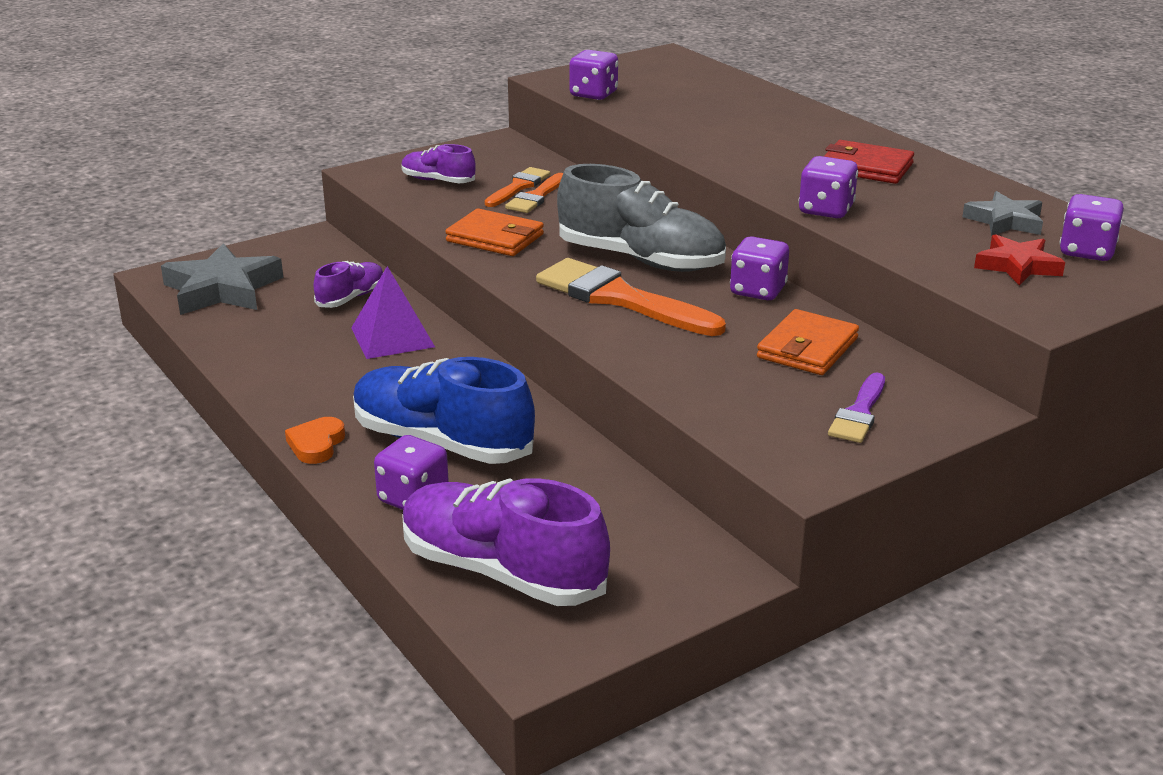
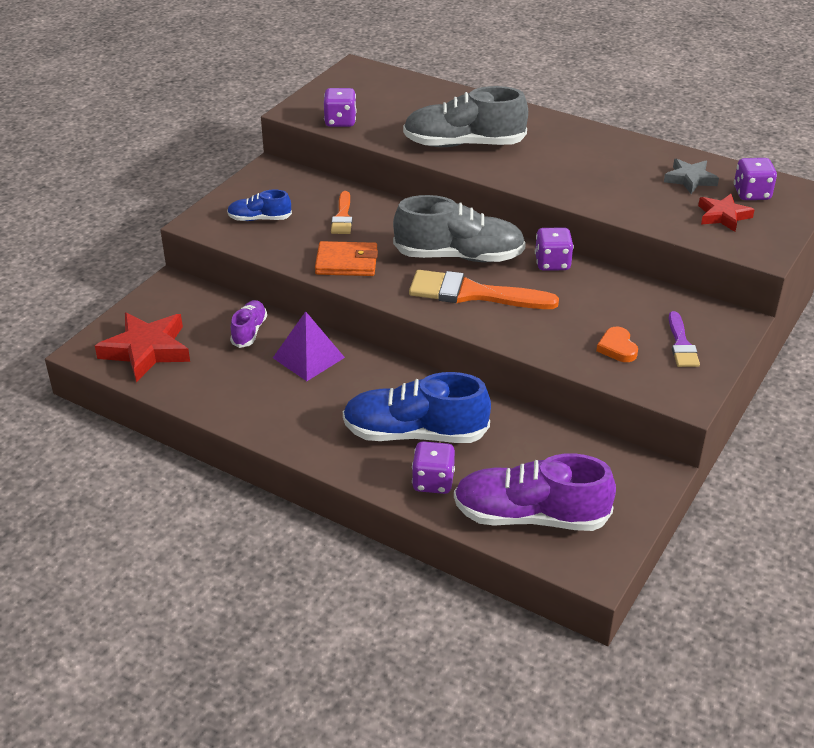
camera: 25 degrees left, 10 degrees up
grey star [161,243,283,315] -> red star [95,312,190,382]
orange heart [285,417,345,464] -> orange heart moved to [596,327,638,362]
purple shoe [401,144,476,183] -> blue shoe [227,189,292,221]
orange brush [485,167,550,207] -> none
orange wallet [757,309,859,375] -> none
purple dice [798,156,858,218] -> none
red wallet [824,140,914,184] -> none
none -> grey shoe [403,86,528,147]

